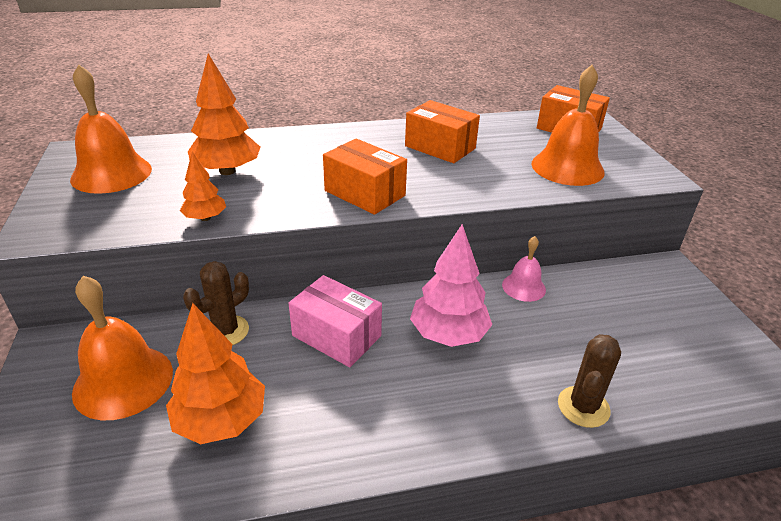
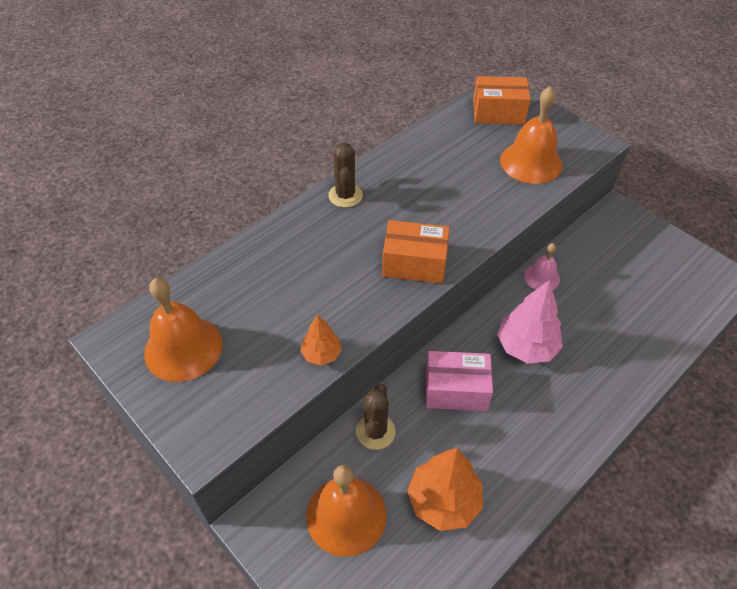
camera: 30 degrees left, 15 degrees up
orange tree [188,54,261,175] -> none
orange box [405,100,480,163] -> none
brown cactus [558,334,621,428] -> brown cactus moved to [328,143,363,208]

